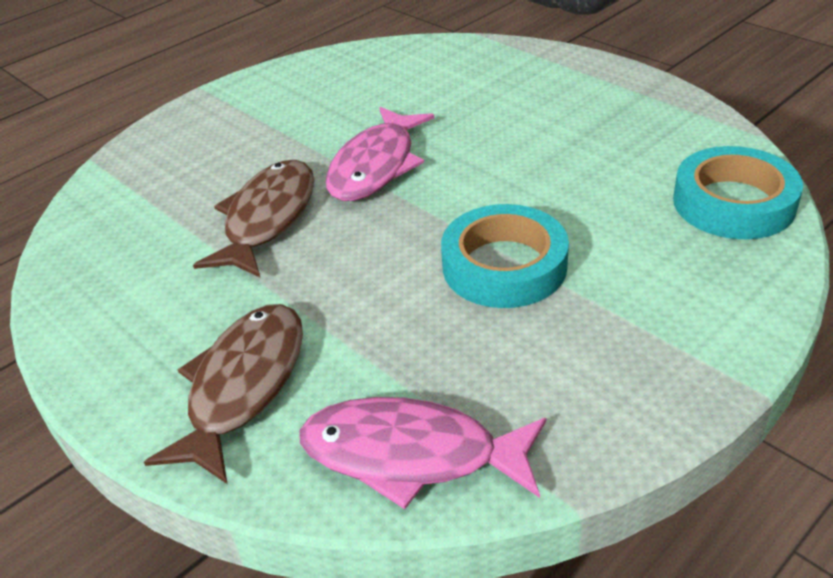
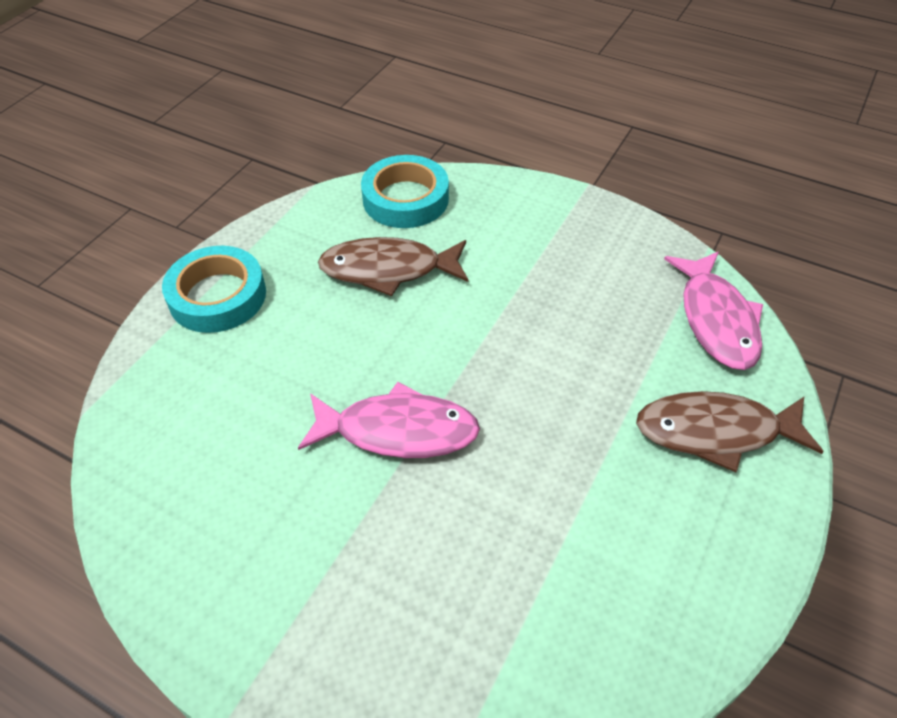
camera: 110 degrees left, 10 degrees up
brown fish [193,160,314,278] -> brown fish moved to [318,237,469,296]
turquoise tape [441,204,569,308] -> turquoise tape moved to [162,246,266,333]

